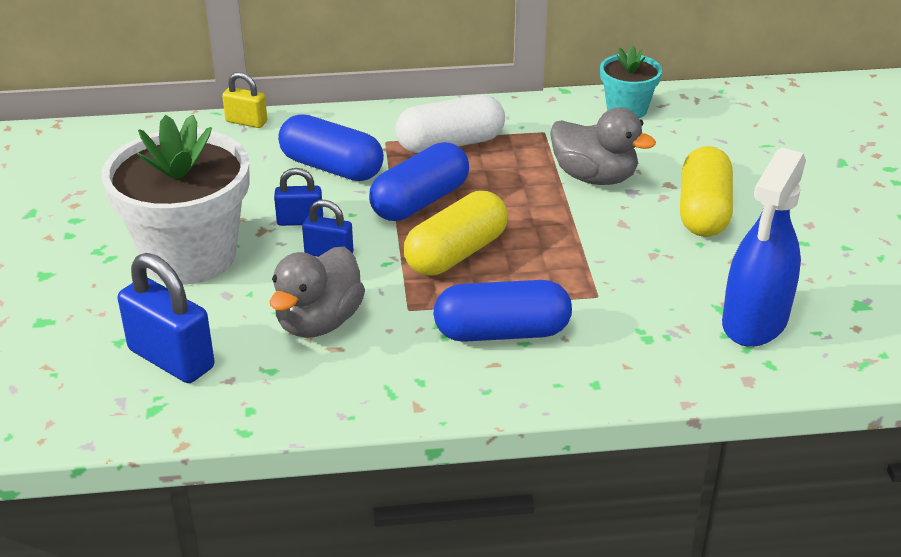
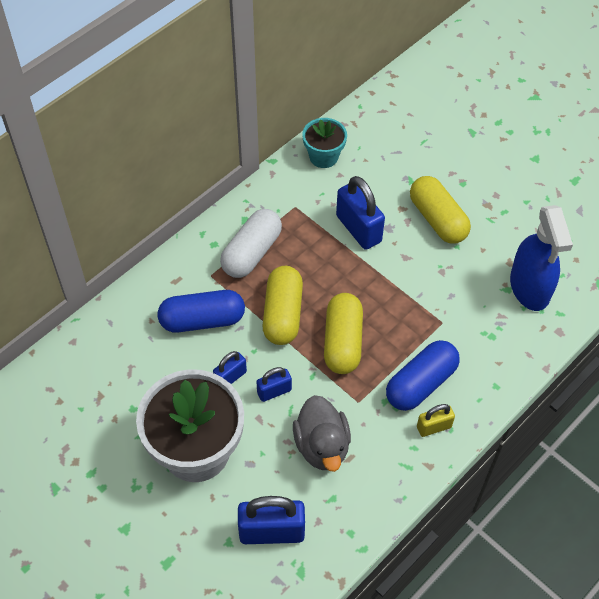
camera: 40 degrees left, 20 degrees up
yellow padlock [222,72,267,128] -> yellow padlock moved to [417,404,455,437]
blue capsule [369,142,469,221] -> yellow capsule [263,266,303,345]
grey duck [550,107,656,185] -> blue padlock [336,176,385,250]

